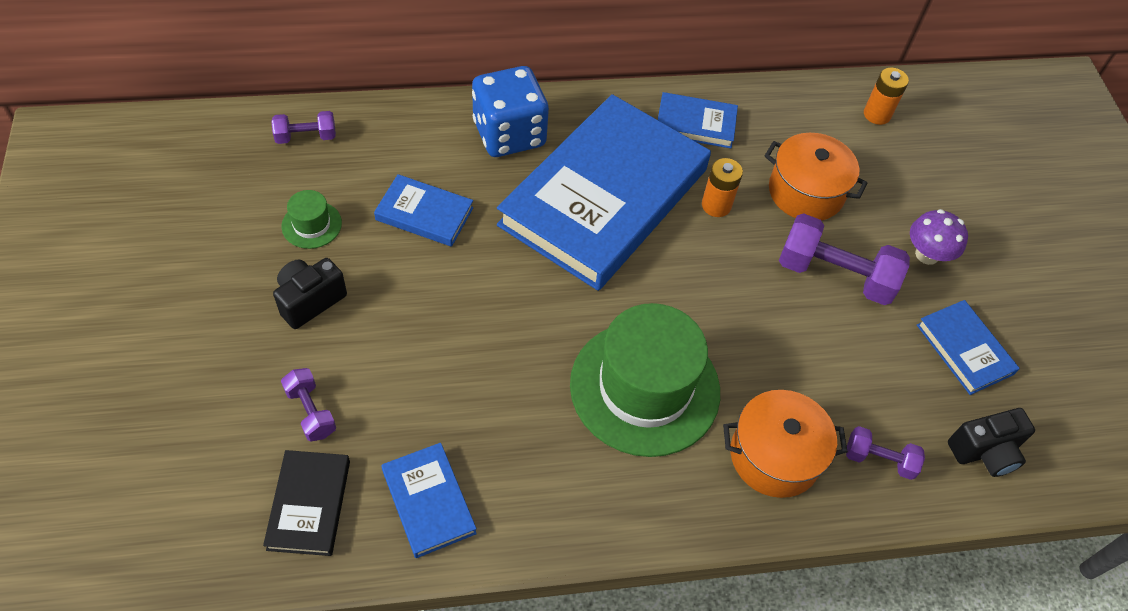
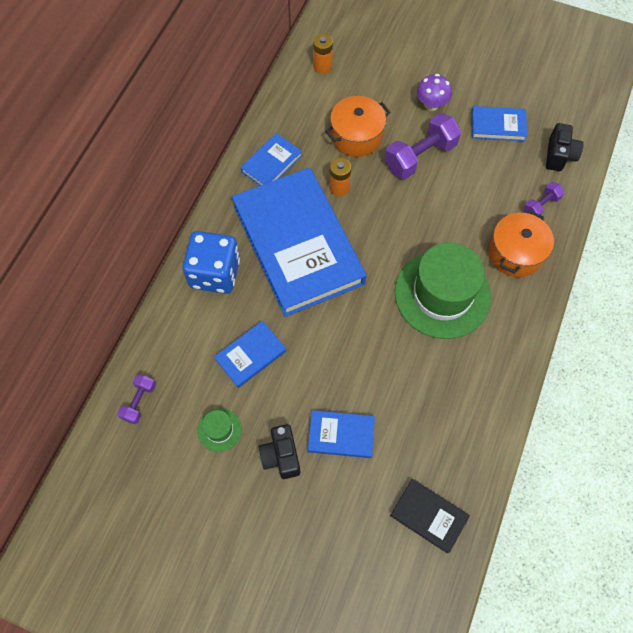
camera: 55 degrees left, 10 degrees up
purple dumbbell [281,368,336,441] -> none
blue book [381,443,477,558] -> blue book moved to [308,410,375,458]

